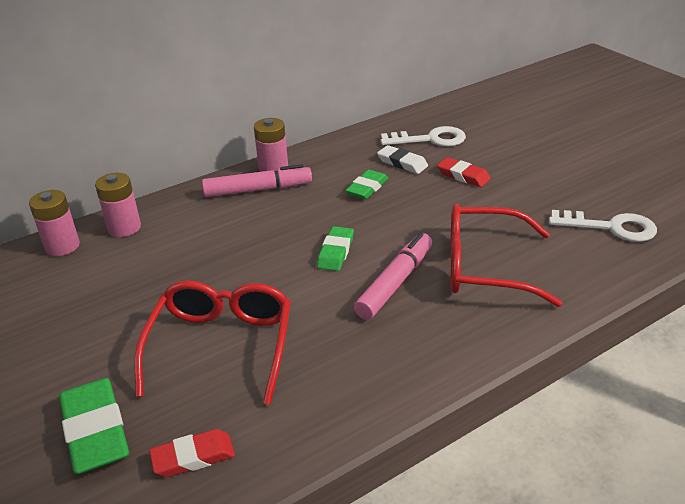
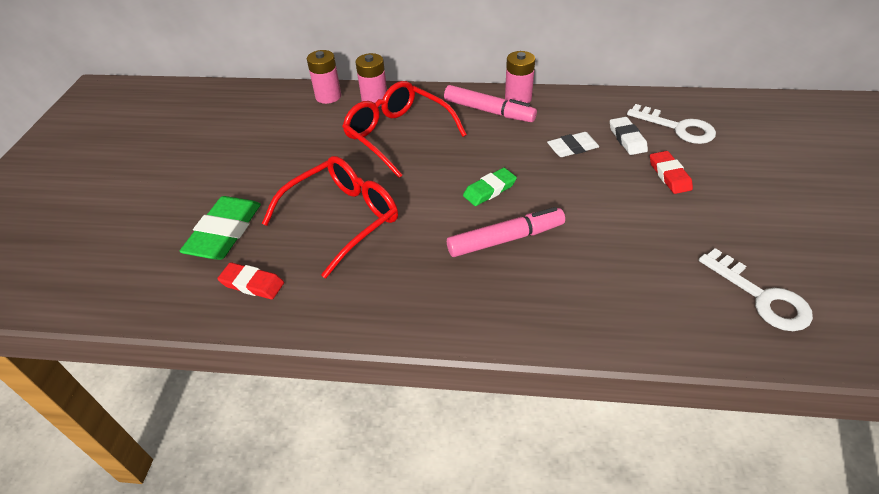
camera: 40 degrees right, 10 degrees up
green eraser [345,170,388,199] -> white eraser [547,132,599,157]
red glasses [450,204,562,307] -> red glasses moved to [342,81,467,178]

